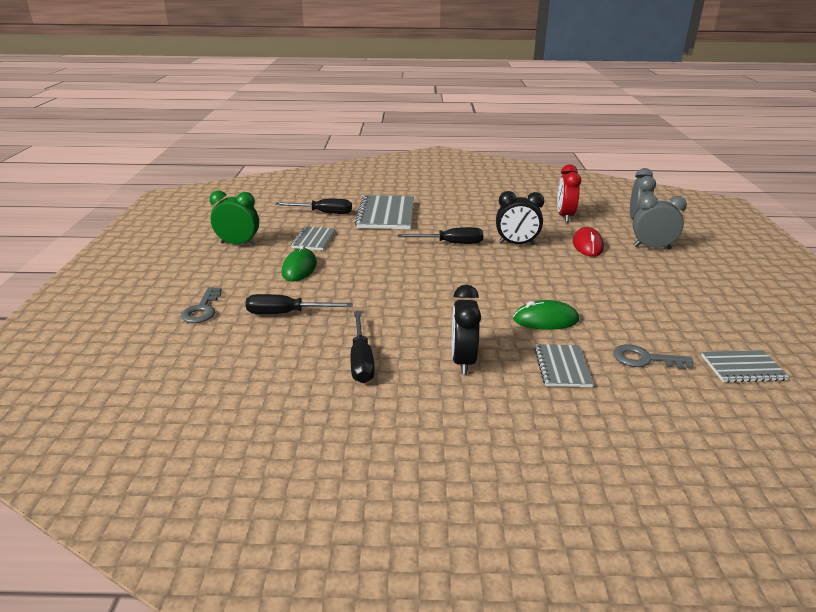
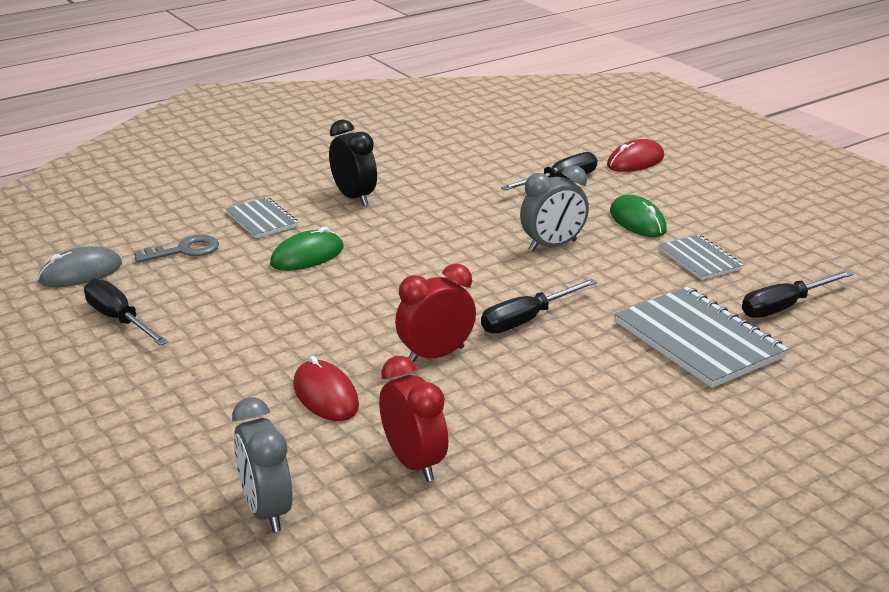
camera: 145 degrees right, 0 degrees up
grey key [181,287,222,323] -> red mouse [607,139,664,172]
green clock [209,191,259,245] -> none
black screwdriver [351,312,375,383] -> black screwdriver moved to [84,279,168,346]
black clock [496,191,544,245] -> red clock [395,264,476,362]
grey clock [633,194,687,249] -> grey clock moved to [520,165,589,251]
grey notebook [701,350,789,383] -> grey mouse [38,246,122,287]

